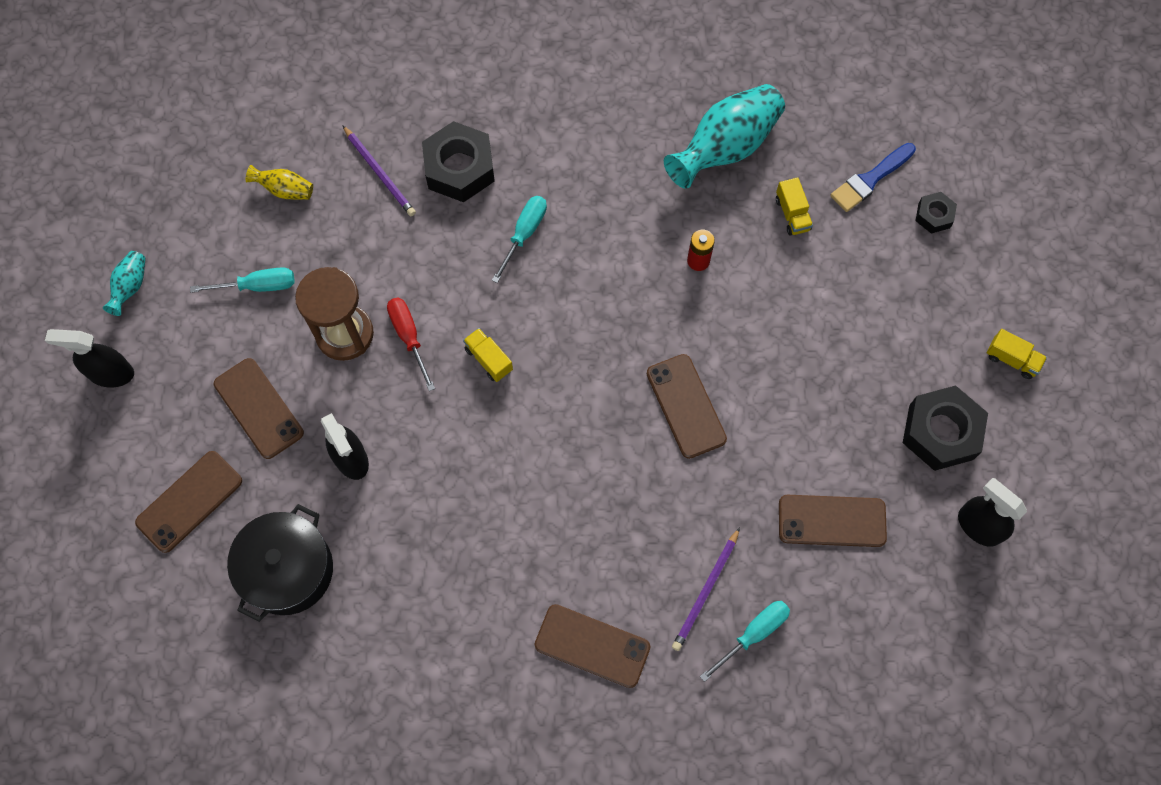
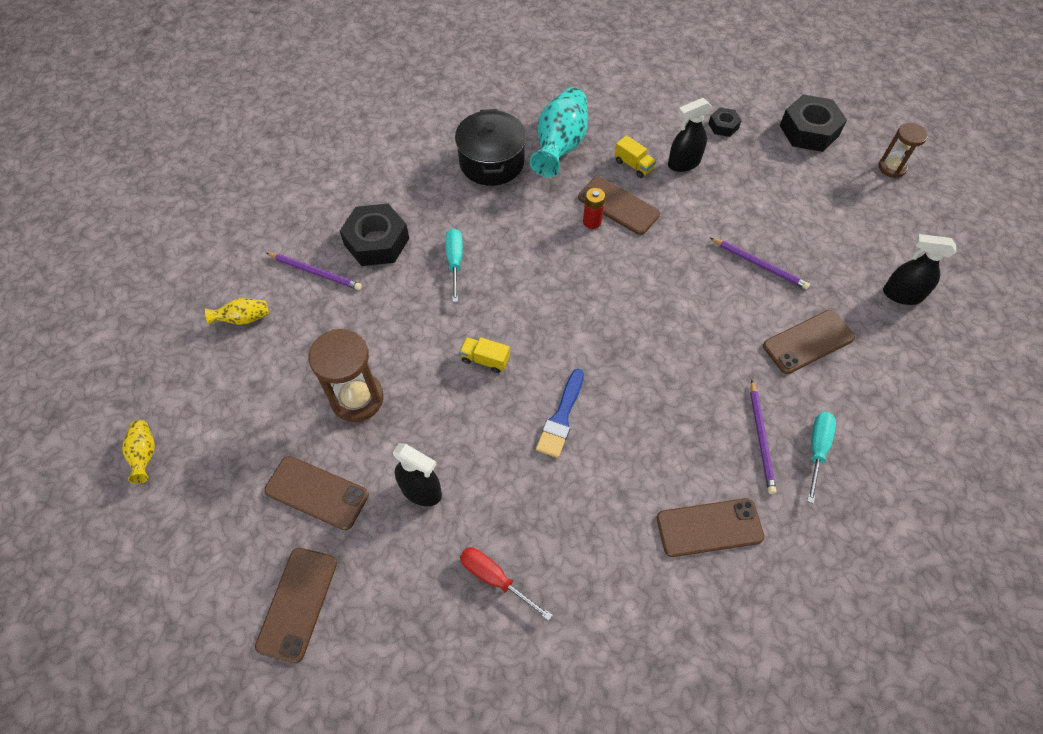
camera: 30 degrees left, 10 degrees down
black spray bottle [45,329,134,388] -> black spray bottle moved to [668,98,712,172]
turquoise vase [103,251,146,316] -> yellow vase [122,420,155,484]
turquoise screwdriver [190,267,295,293] -> none
black pot [227,504,333,622] -> black pot moved to [455,109,526,186]
red screwdriver [387,297,435,391] -> red screwdriver moved to [460,547,553,621]
brown phone [647,354,727,459] -> brown phone moved to [578,177,660,235]
blue brush [830,143,916,212] -> blue brush moved to [536,369,584,458]
black nut [903,385,988,471] -> black nut moved to [780,94,847,152]
yellow truck [987,329,1047,379] -> none
none -> purple pencil [710,238,810,289]
none -> brown hourglass [878,123,928,178]

